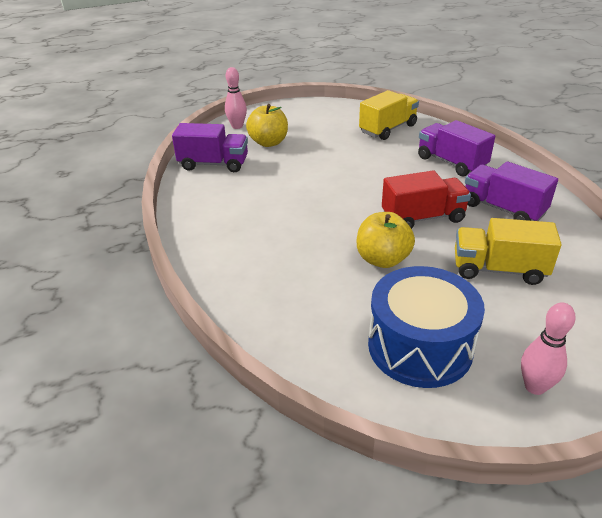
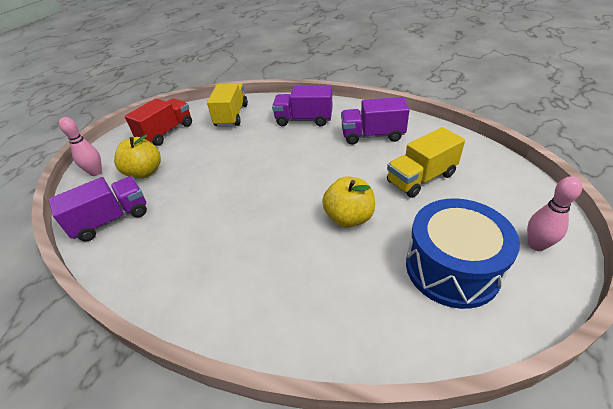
camera: 40 degrees left, 5 degrees up
red truck [382,170,471,229] -> red truck moved to [125,98,192,146]

